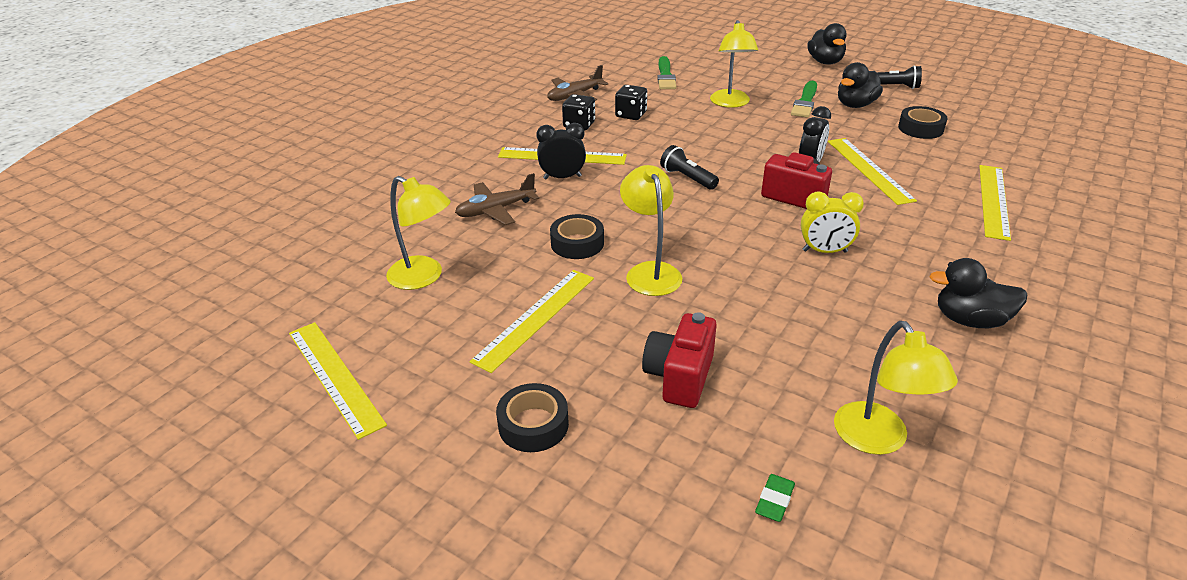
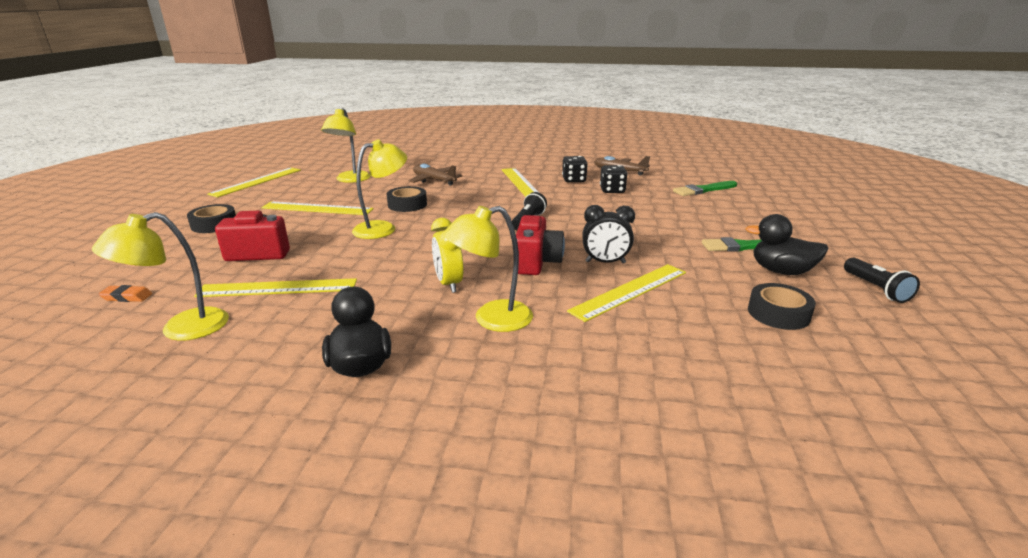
camera: 65 degrees right, 10 degrees down
black clock [536,123,586,179] -> none
yellow lamp [710,20,758,108] -> yellow lamp moved to [443,206,533,332]
green eraser [755,474,795,522] -> orange eraser [98,285,152,302]
black duck [807,23,846,65] -> none
yellow ruler [979,165,1011,241] -> yellow ruler moved to [194,278,357,297]

